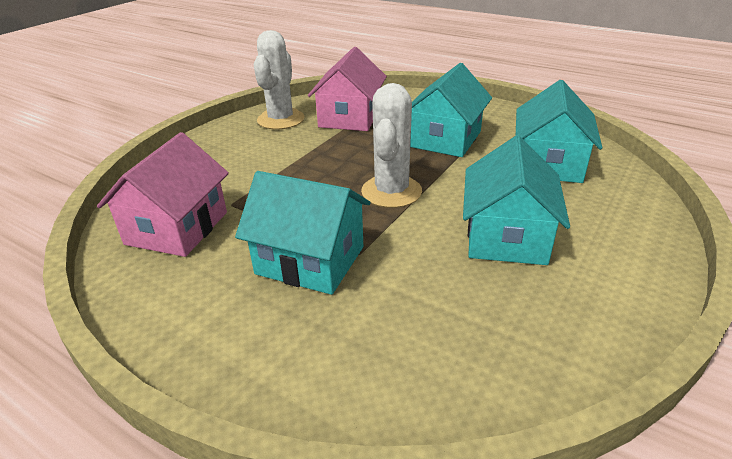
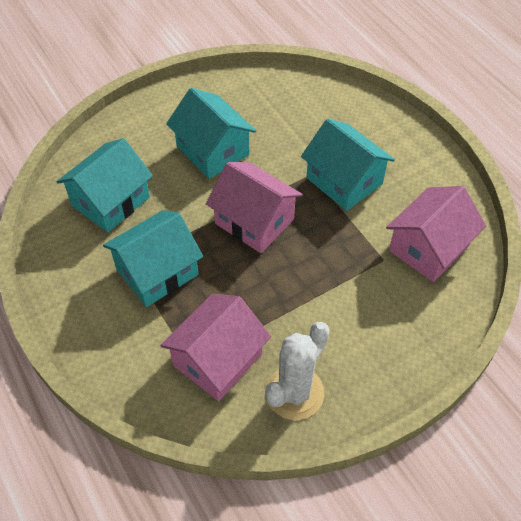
camera: 155 degrees left, 20 degrees up
white cactus [361,83,422,208] -> pink house [206,162,303,253]
turquoise house [463,136,570,265] -> turquoise house turned 75 degrees counterclockwise [166,88,256,179]

